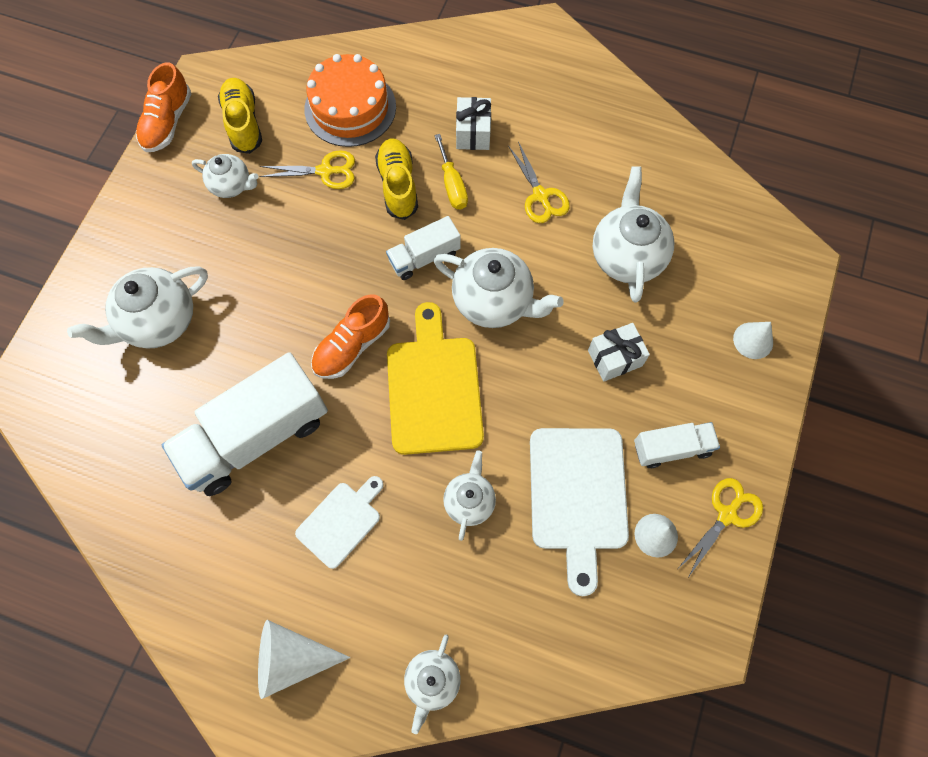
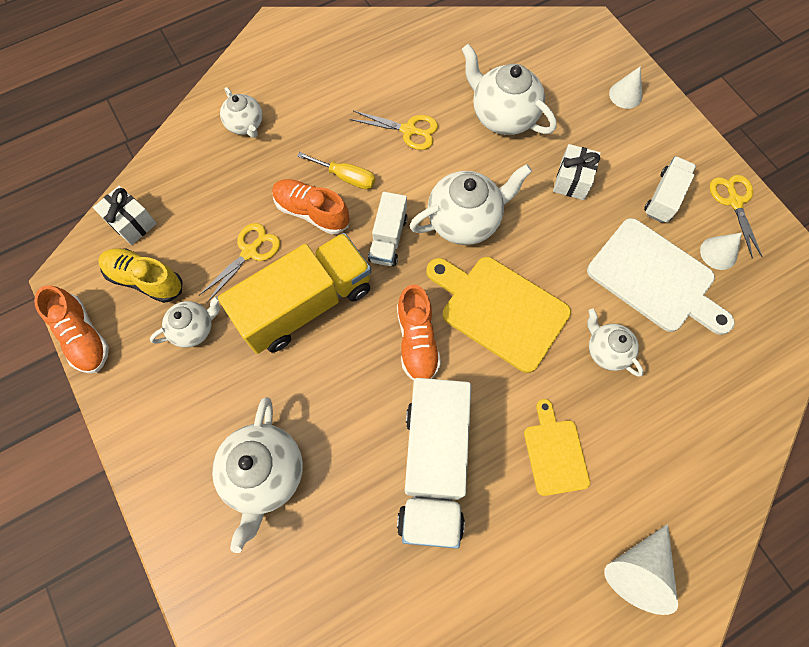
camera: 50 degrees left, 0 degrees up
white cutting board [295,476,383,569] -> yellow cutting board [524,399,590,496]
orange cake [304,54,396,147] -> none
yellow shoe [375,138,418,220] -> orange shoe [272,179,349,234]
white teapot [404,634,461,734] -> white teapot moved to [220,87,263,138]
white gift [456,97,491,150] -> white gift moved to [93,186,157,245]
none -> yellow truck [218,233,371,354]

